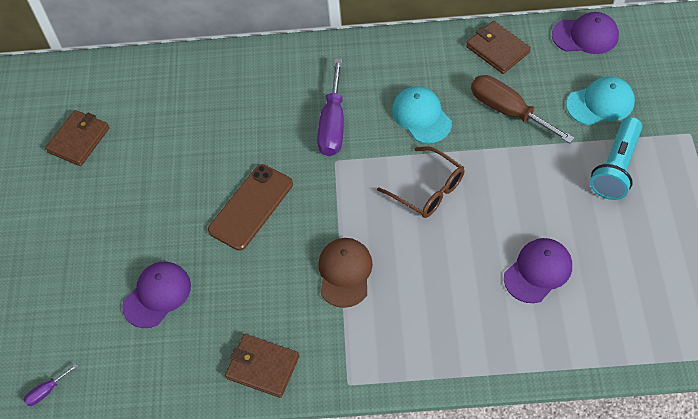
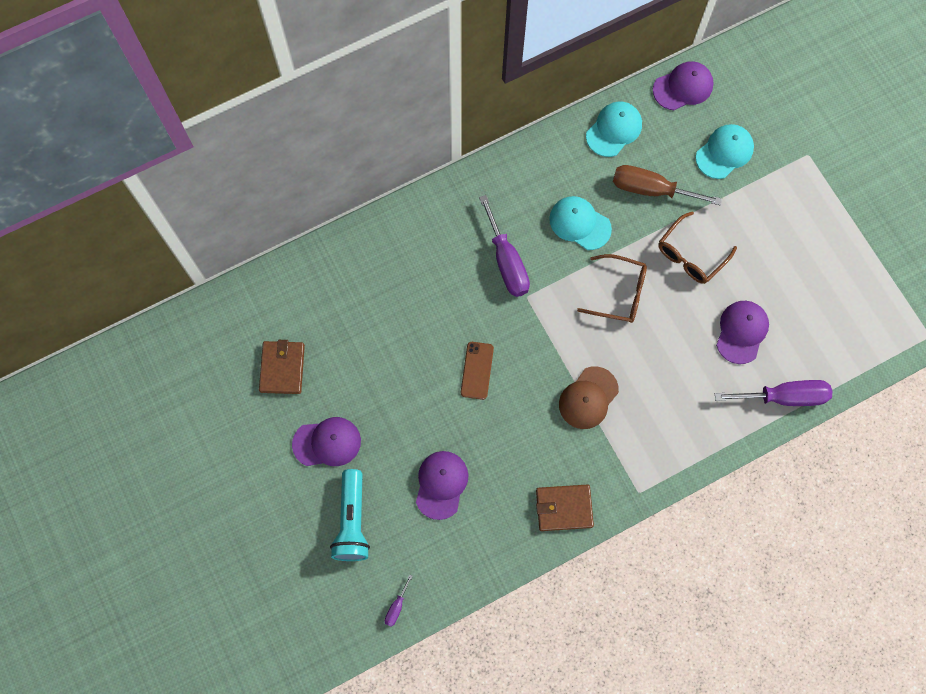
camera: 30 degrees left, 15 degrees up
brown phone [208,164,293,251] -> brown phone [461,342,494,400], size x0.65
brown cap [318,238,373,308] -> brown cap turned 120 degrees counterclockwise [559,366,619,429]
brown wallet [466,21,531,74] -> turquoise cap [586,101,642,157]
turquoise flashlight [590,117,642,200] -> turquoise flashlight moved to [330,469,370,561]
none -> purple cap [292,417,361,466]
none -> brown glasses [658,211,737,284]
none -> purple screwdriver [715,380,832,406]

